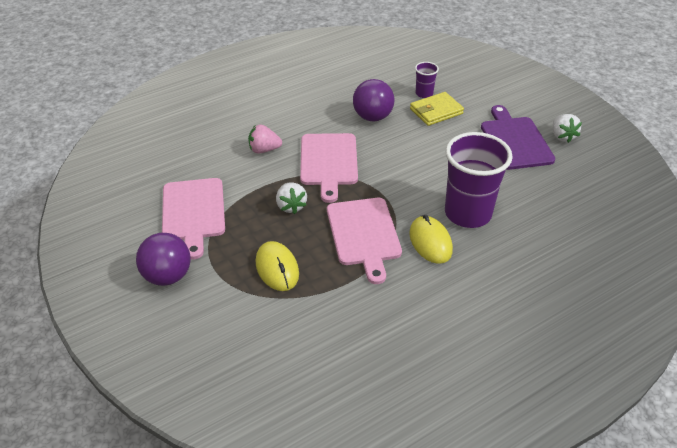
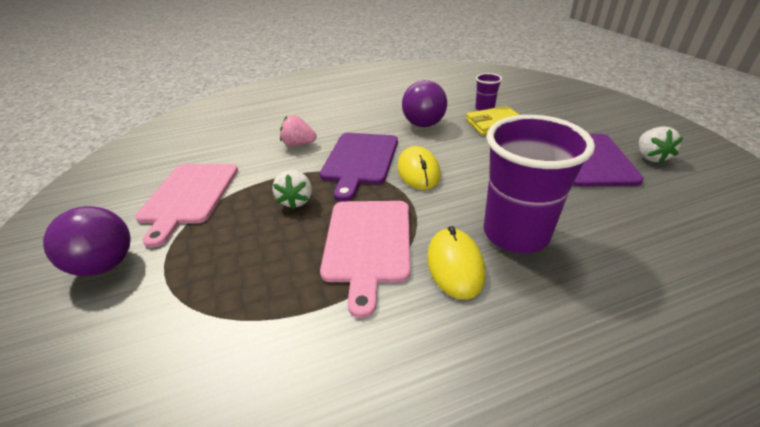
camera: 15 degrees right, 5 degrees down
yellow mouse [256,241,299,291] -> yellow mouse moved to [397,146,441,190]
pink cutting board [300,133,358,203] -> purple cutting board [320,133,398,202]

